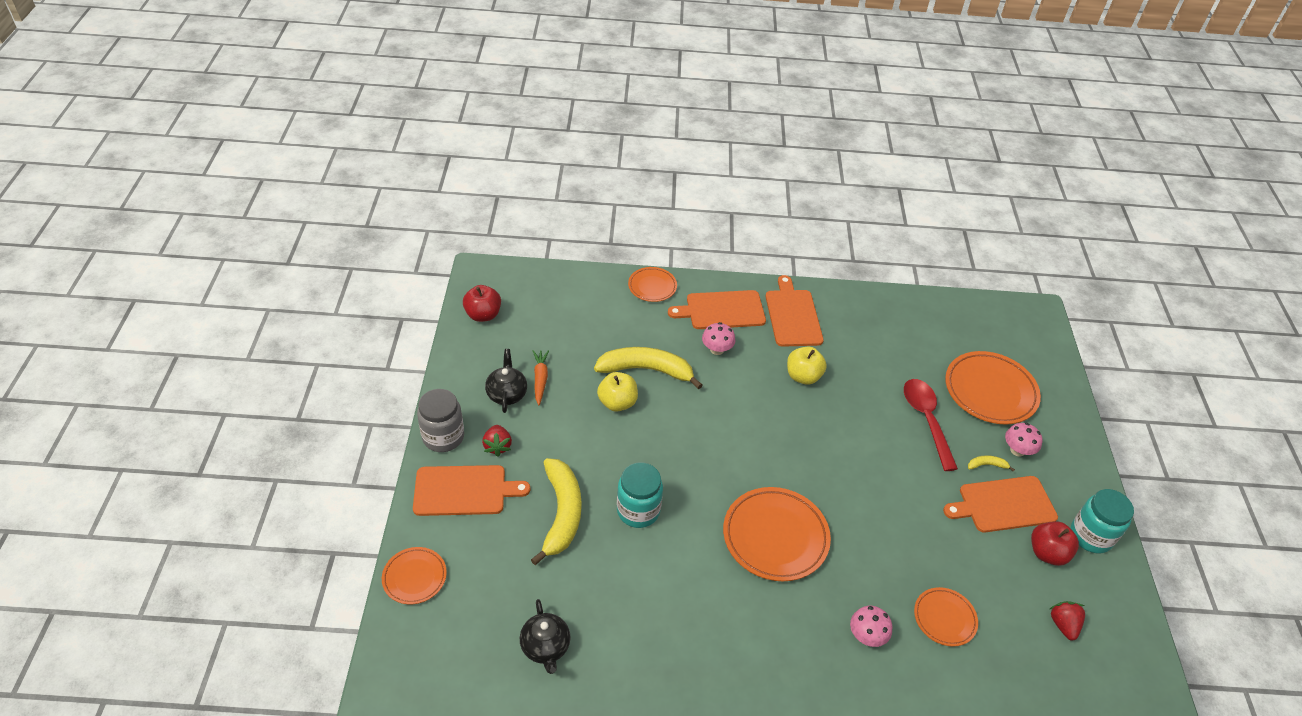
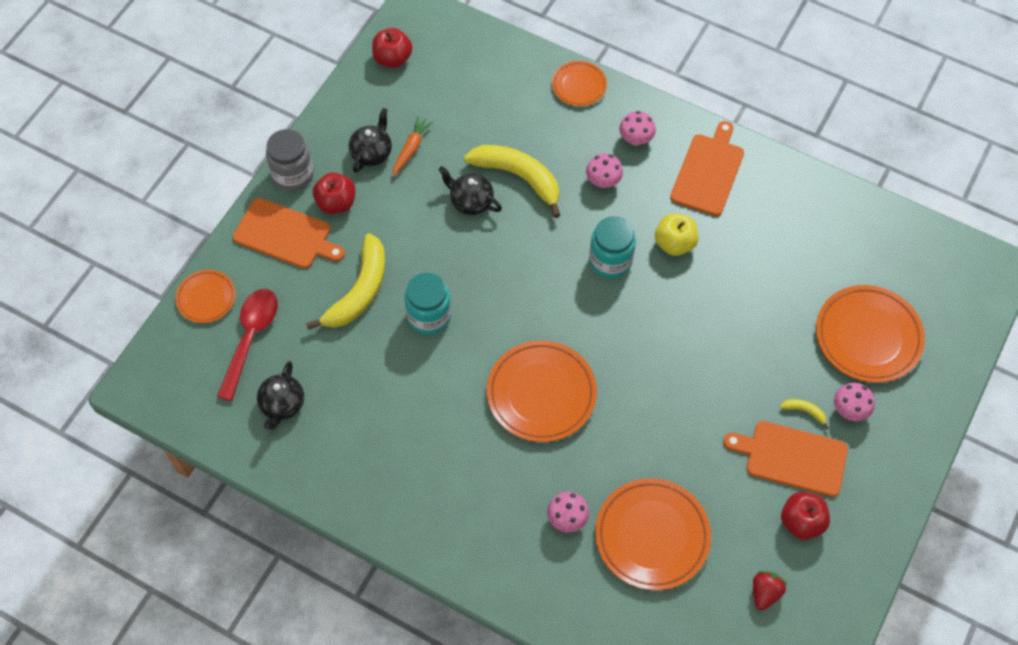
camera: 30 degrees right, 15 degrees up
red strawberry [482,425,512,456] -> red apple [313,172,356,214]
yellow apple [597,372,638,412] -> black teapot [438,166,502,215]
orange cutting board [668,290,766,329] -> pink mushroom [619,111,656,146]
red spoon [904,379,958,471] -> red spoon moved to [217,289,278,401]
orange plate [914,587,978,647] -> orange plate [595,478,711,590], size x1.78
turquoise jar [1071,489,1134,553] -> turquoise jar moved to [589,216,636,279]

